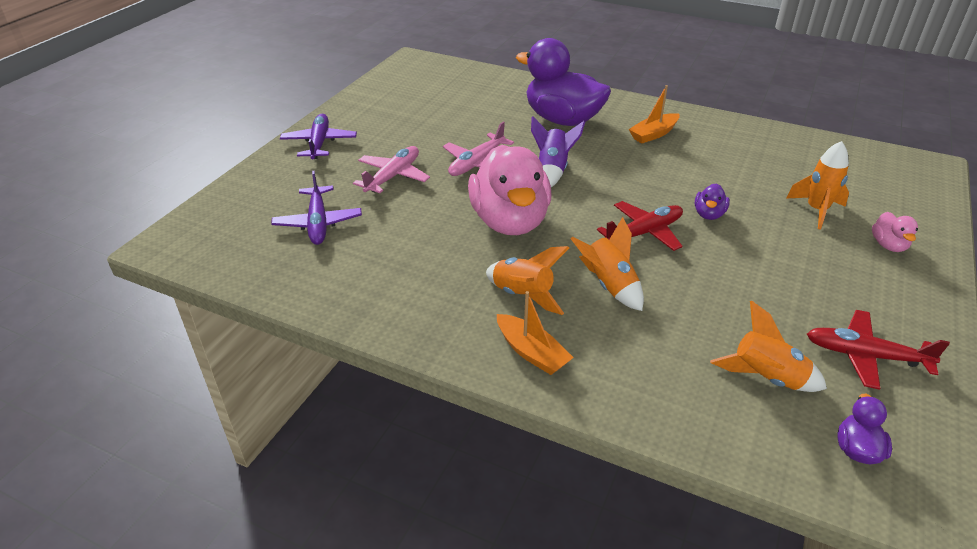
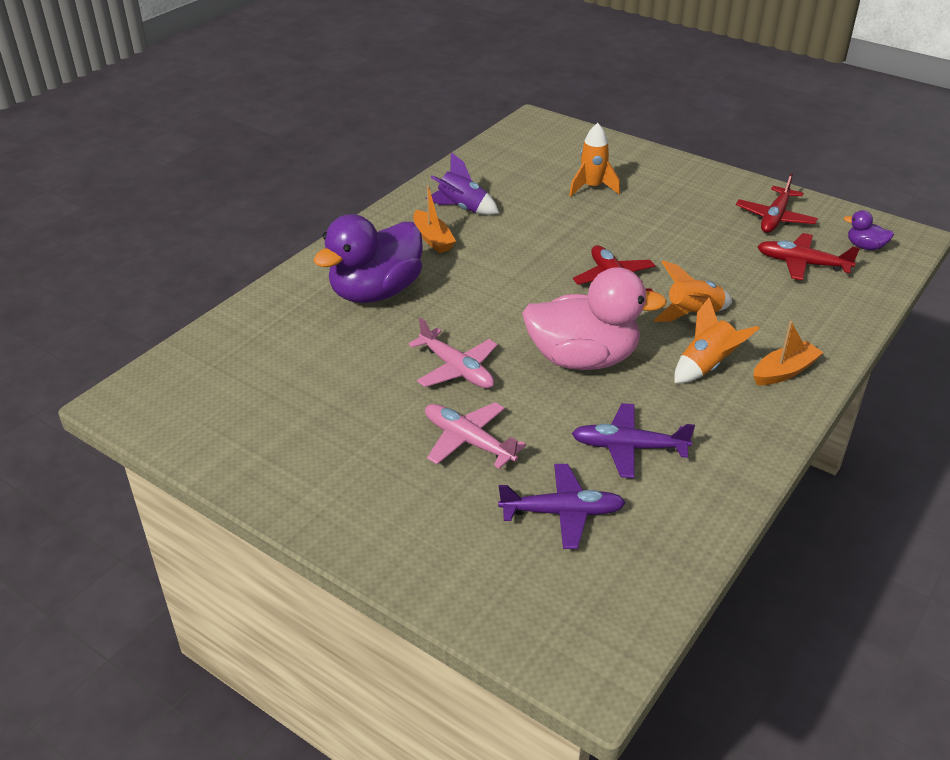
camera: 80 degrees left, 0 degrees up
purple plane [280,114,357,159] -> purple plane moved to [572,403,695,478]
purple rocket [531,116,585,187] -> purple rocket moved to [426,152,499,215]
purple duck [695,183,730,220] -> none
orange rocket [710,301,827,392] -> red plane [757,233,860,280]
pink duck [872,212,918,252] -> none

